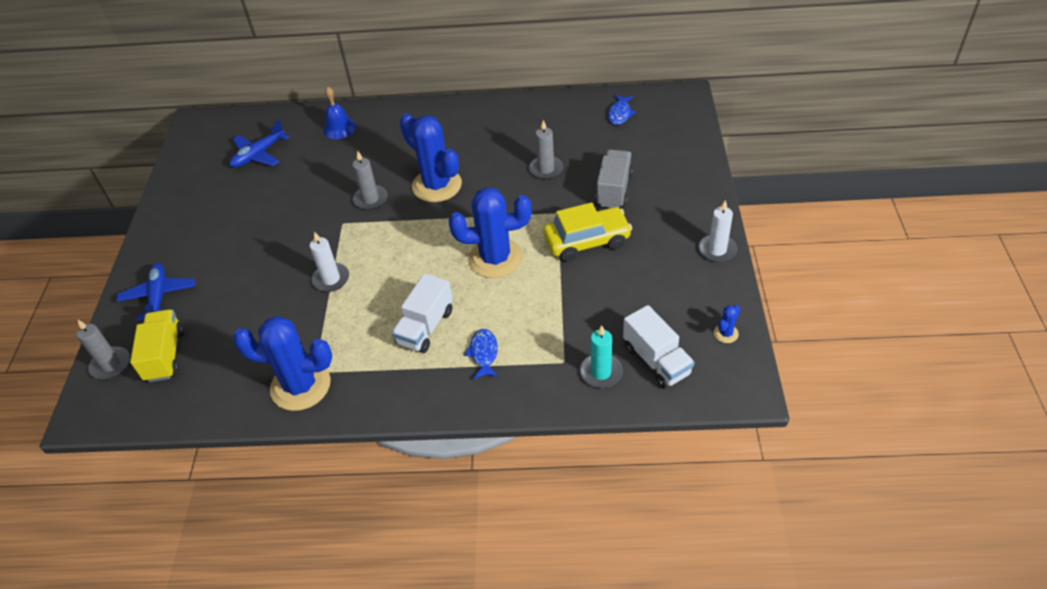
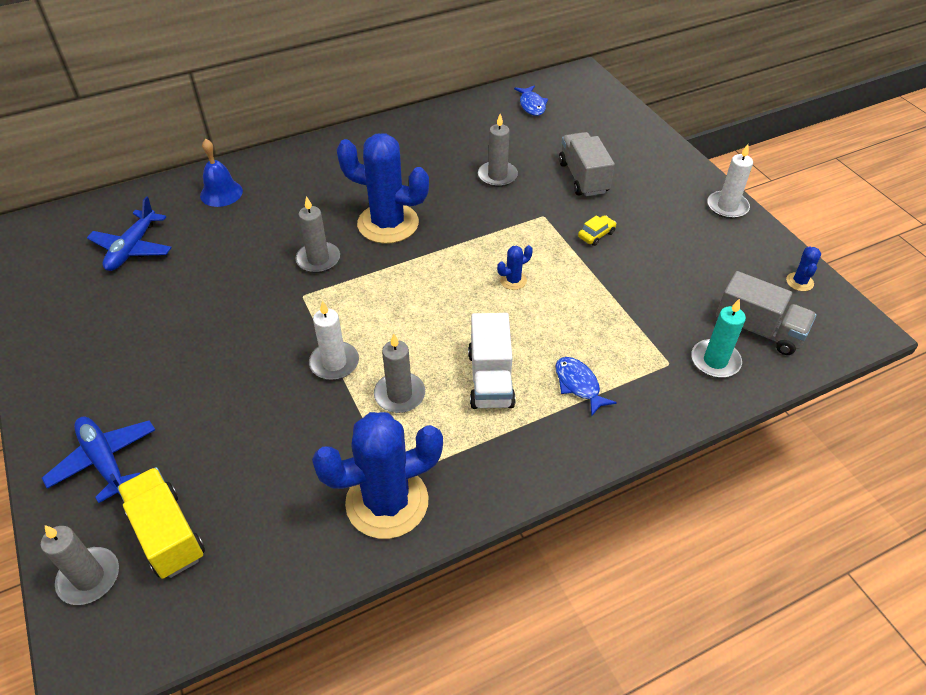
camera: 30 degrees left, 0 degrees up
blue cactus [449,187,532,278] -> blue cactus [497,245,533,290], size x0.41
yellow car [543,202,632,262] -> yellow car [578,215,617,246], size x0.42
white truck [623,305,695,389] -> grey truck [716,271,817,355]
none -> grey candle [374,334,425,413]

